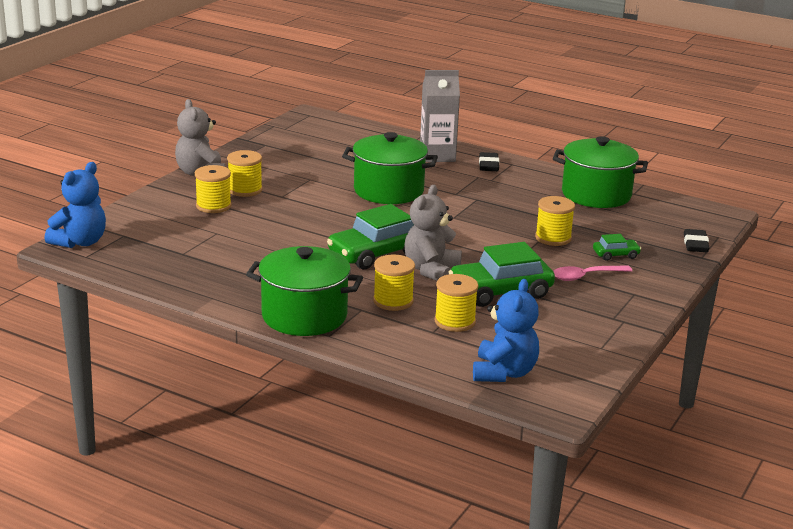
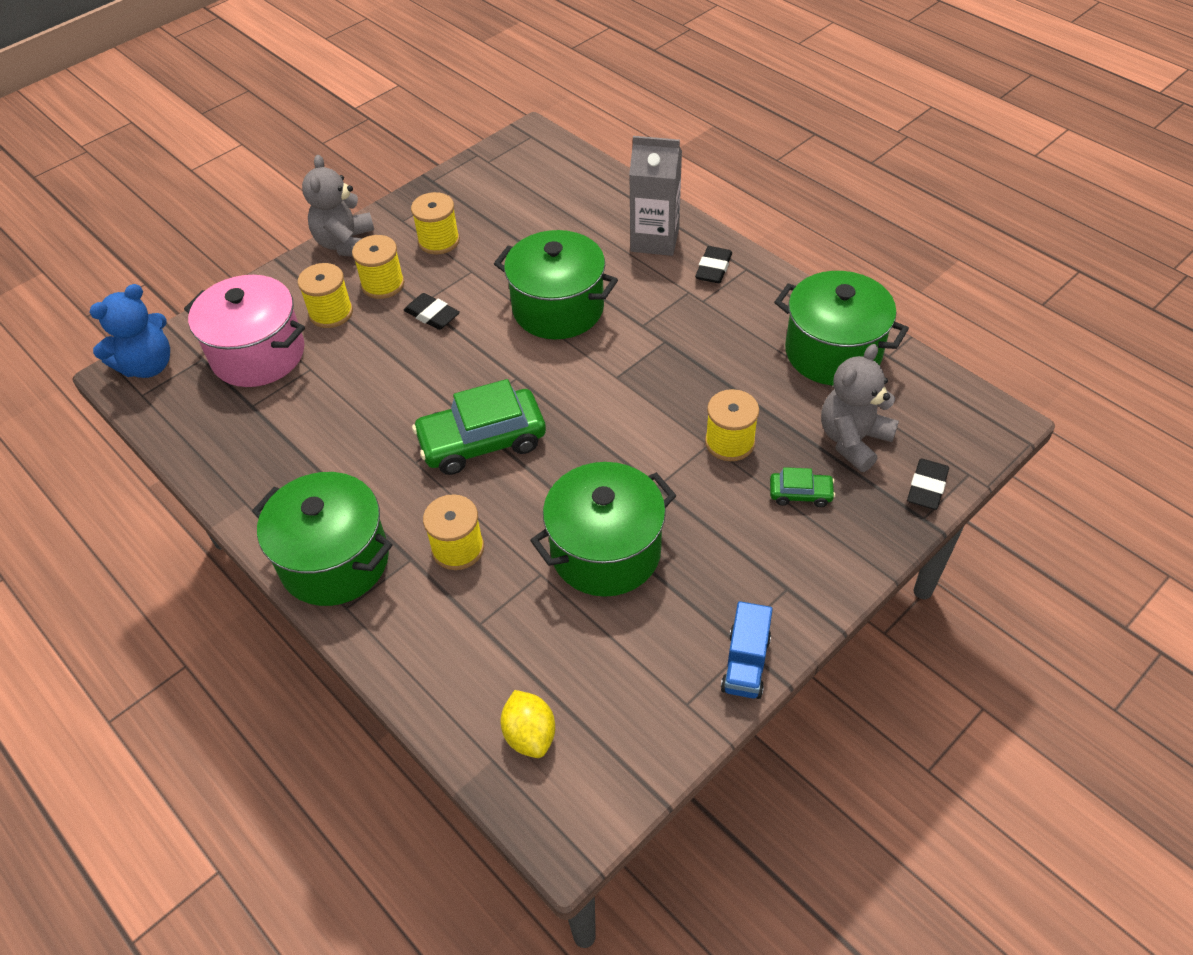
camera: 20 degrees right, 25 degrees up
grey teddy bear [404,185,462,281] -> grey teddy bear moved to [821,344,899,472]
yellow spool [434,274,478,332] -> yellow spool moved to [411,192,460,255]
green car [448,242,555,307] -> green pot [530,462,677,597]
blue teddy bear [473,279,539,382] -> yellow lemon [501,690,555,758]
pink spoon [553,266,632,281] -> none
none -> pink pot [184,275,305,387]
none -> black eraser [404,293,460,330]
none -> blue truck [721,601,773,699]

